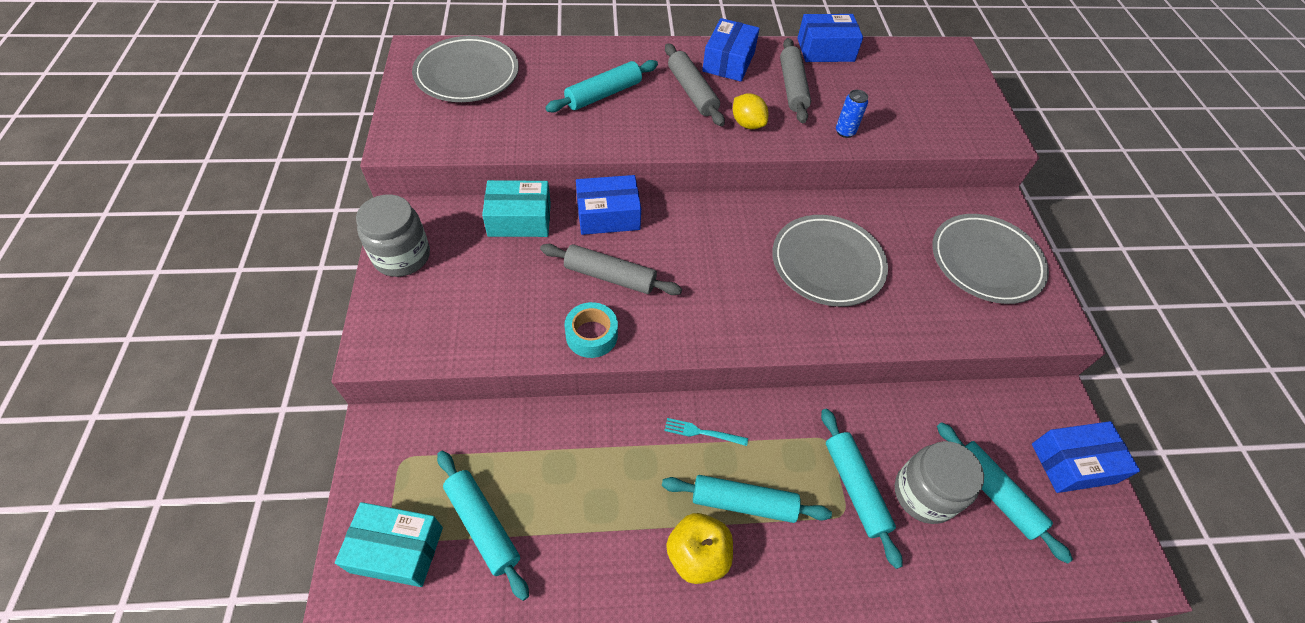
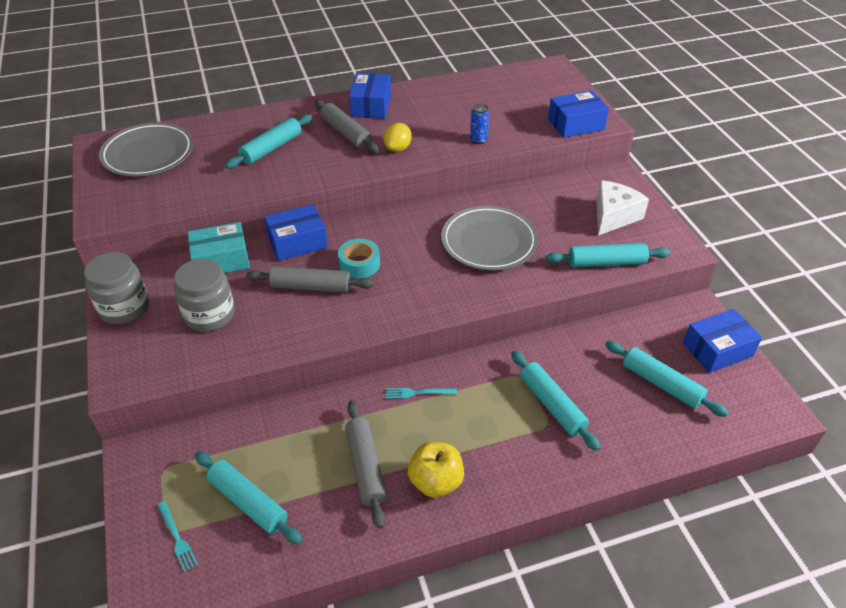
camera: 10 degrees left, 10 degrees down
turquoise box [335,502,443,587] -> turquoise fork [158,501,198,572]
turquoise tape [564,302,618,358] -> turquoise tape moved to [338,239,380,279]
turquoise rolling pin [662,475,832,523] -> turquoise rolling pin moved to [546,243,671,267]
yellow lemon [733,93,768,129] -> yellow lemon turned 75 degrees clockwise [383,123,412,152]
grey rolling pin [780,38,811,123] -> grey rolling pin moved to [345,400,387,529]
blue box [797,14,863,62] -> blue box moved to [548,90,609,138]
grey jar [895,441,984,524] -> grey jar moved to [174,259,235,332]
grey plate [932,214,1049,304] -> white cheese [596,180,649,236]

